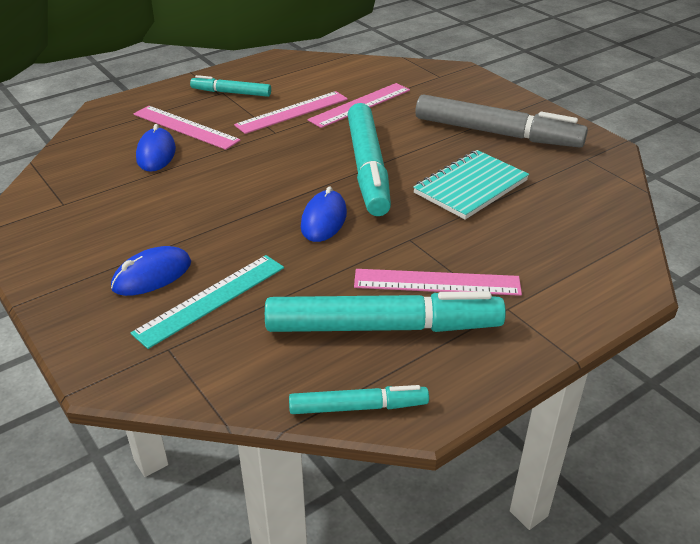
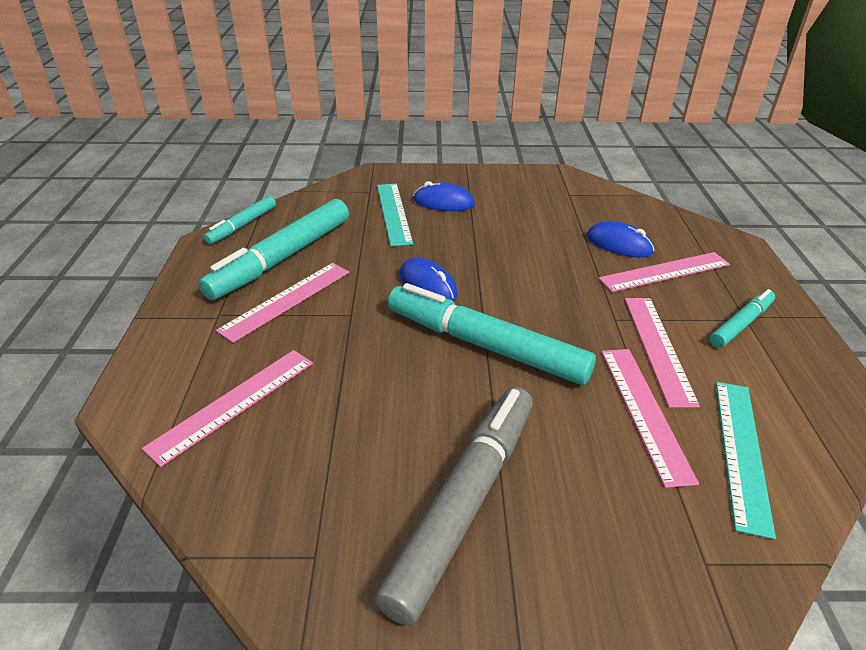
camera: 125 degrees right, 0 degrees up
blue mouse [111,246,191,296] -> blue mouse turned 75 degrees counterclockwise [413,181,475,211]
turquoise notebook [413,150,529,220] -> none
grey marker [415,94,588,148] -> grey marker turned 150 degrees clockwise [375,387,533,626]
none -> pink ruler [142,350,313,467]
none -> turquoise ruler [716,382,776,539]

